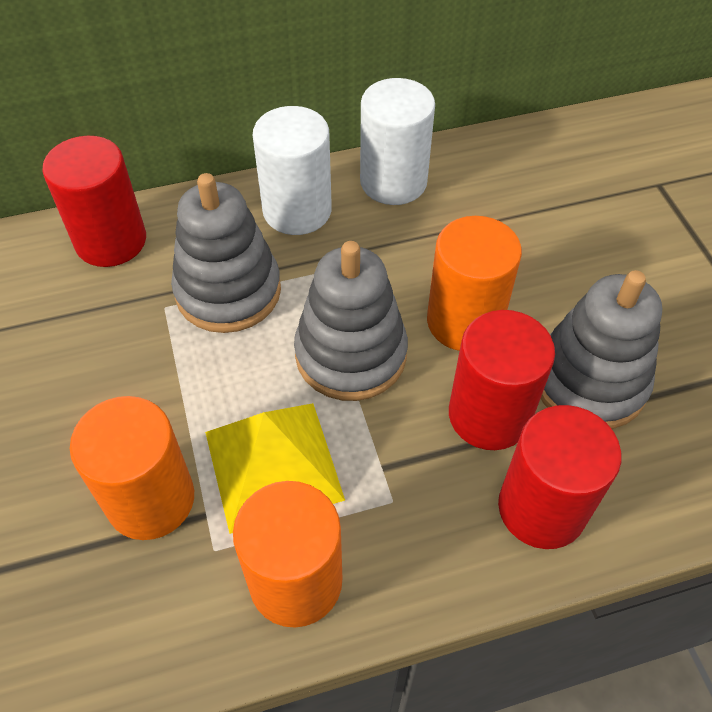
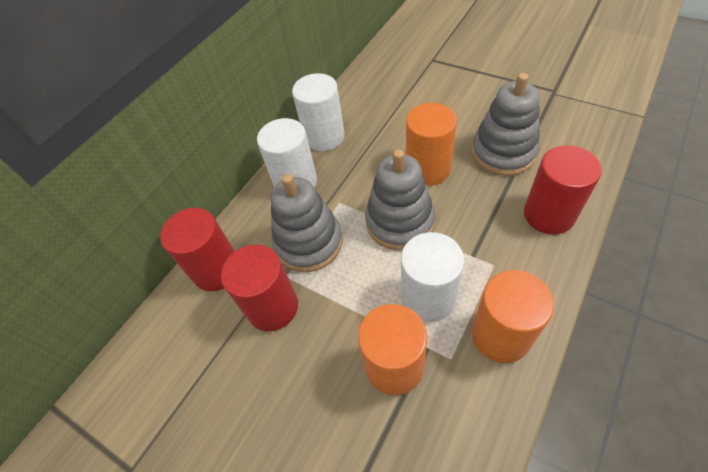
camera: 35 degrees left, 0 degrees up
yellow pyramid [205,403,345,534] -> white cylinder [401,232,464,322]
red cylinder [449,310,555,450] -> red cylinder moved to [221,245,298,331]

